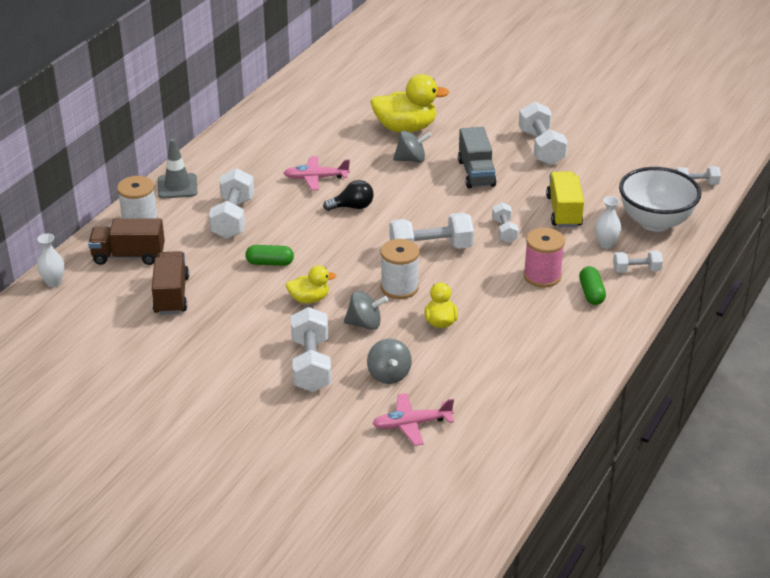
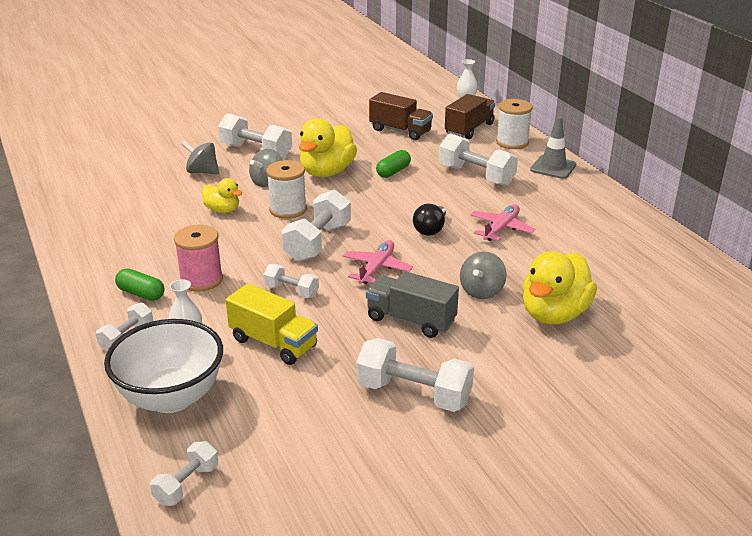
camera: 125 degrees right, 5 degrees down
yellow duck [286,265,337,303] -> yellow duck [299,119,357,177], size x1.80
pink plane [372,393,454,446] -> pink plane moved to [343,240,413,284]

